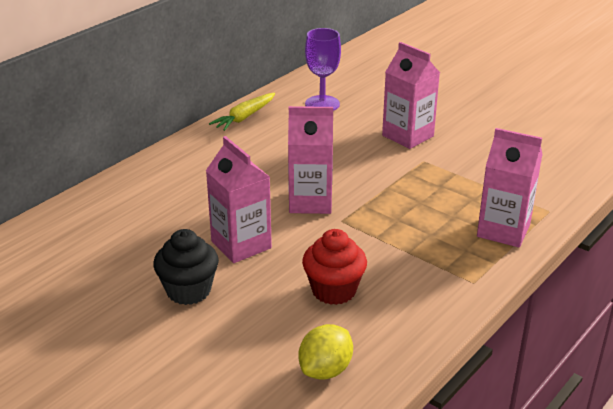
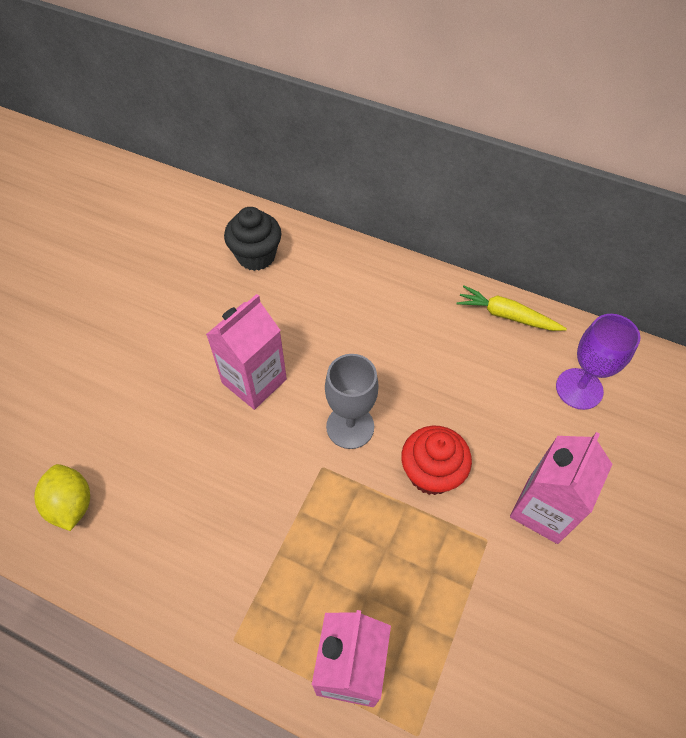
camera: 75 degrees right, 25 degrees up
black cupcake [153,229,219,305] -> black cupcake moved to [224,207,282,271]
pink carton [288,106,333,214] -> grey goblet [325,354,379,449]
yellow lemon [299,324,353,380] -> yellow lemon turned 45 degrees clockwise [34,464,90,531]
red cupcake [302,229,367,305] -> red cupcake moved to [401,426,472,495]

